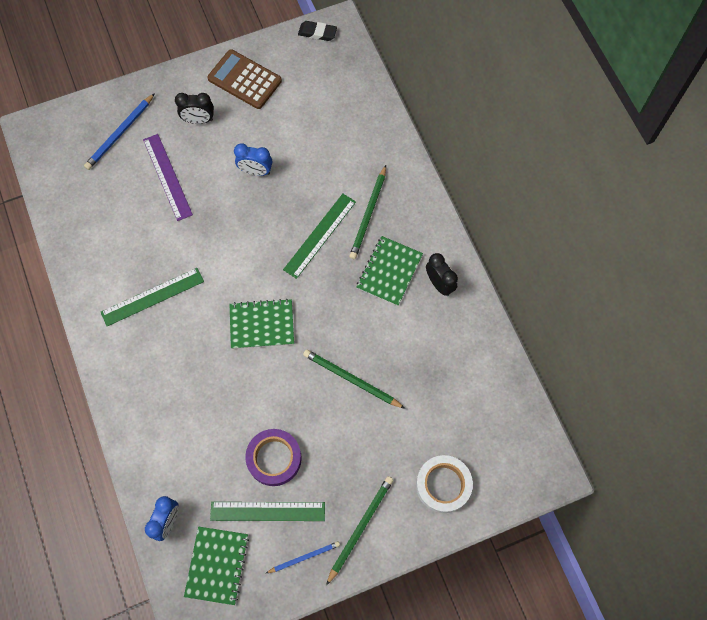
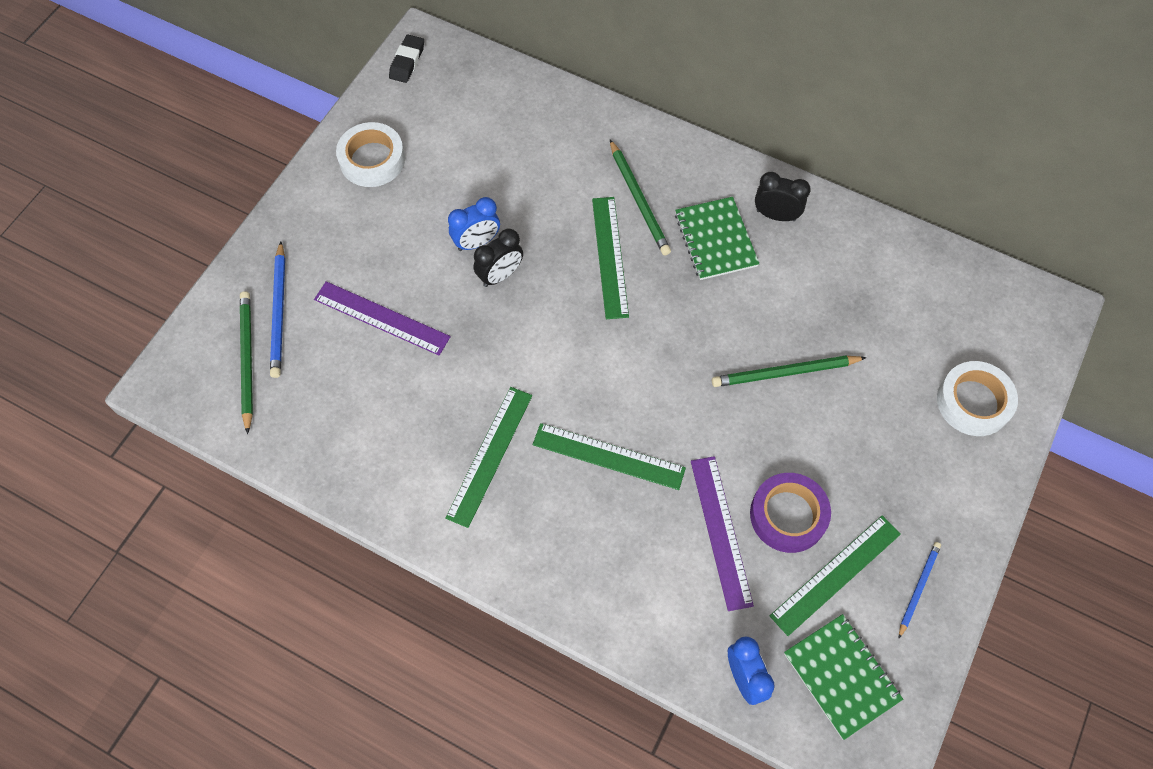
camera: 40 degrees left, 5 degrees down
black clock [175,93,214,124] -> black clock moved to [473,229,523,287]
brown calculator [207,49,282,109] -> white tape [336,122,405,187]
green notebook [229,299,294,349] -> none
black eraser [298,21,337,41] -> black eraser turned 45 degrees counterclockwise [389,35,424,83]
green pencil [326,476,394,586] -> green pencil moved to [240,291,253,434]
none -> green ruler [532,423,686,490]
none -> purple ruler [691,456,754,611]

